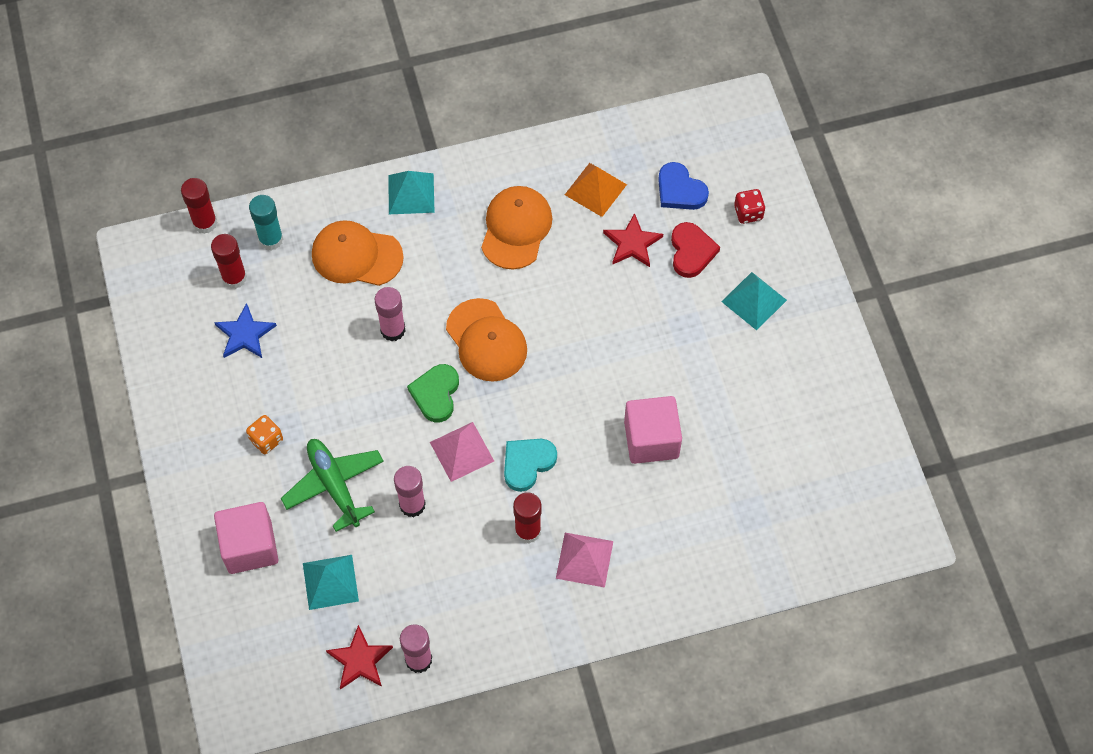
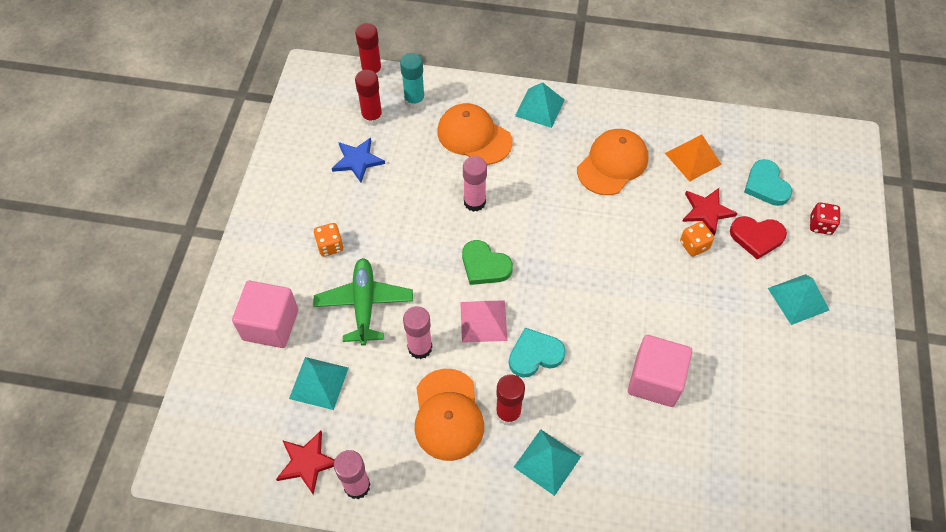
camera: 25 degrees right, 5 degrees down
green heart [407,364,459,422] -> green heart turned 90 degrees counterclockwise [462,240,513,285]
orange cap [446,298,527,382] -> orange cap moved to [414,369,484,461]
pink pyramid [556,533,613,588] -> turquoise pyramid [514,429,581,496]
blue heart [658,162,709,210] -> turquoise heart [744,159,792,206]
red heart [671,222,720,278] -> red heart turned 75 degrees clockwise [730,216,787,260]
none -> orange dice [680,222,714,257]

